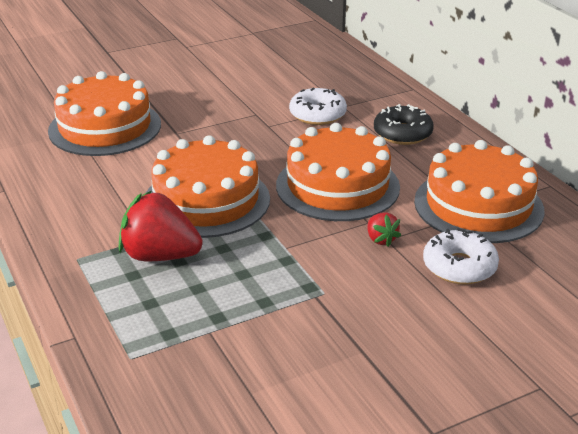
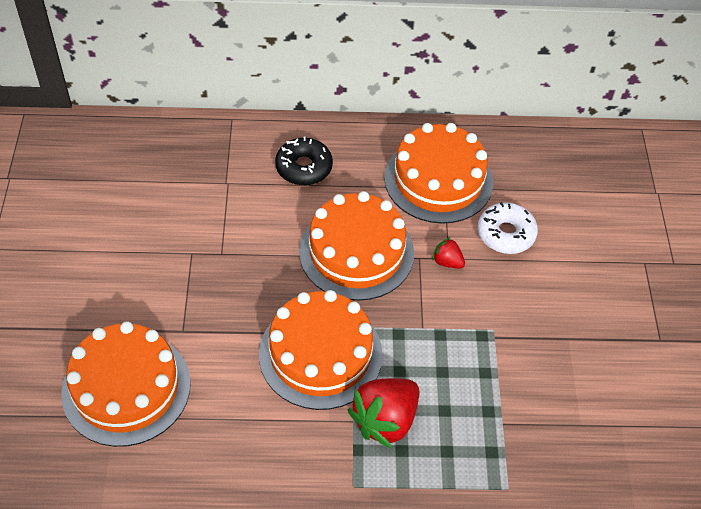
camera: 65 degrees left, 20 degrees up
white donut [289,88,347,125] -> none
red strawberry [368,212,401,247] -> red strawberry turned 150 degrees counterclockwise [432,237,465,269]

